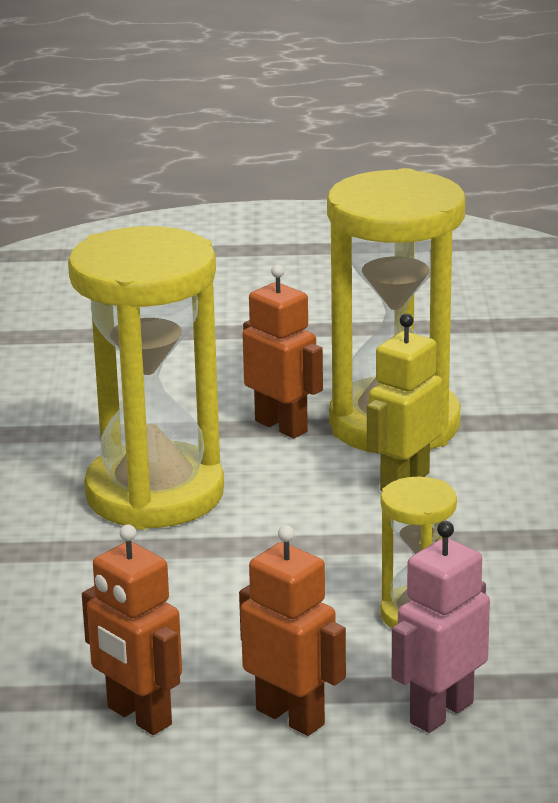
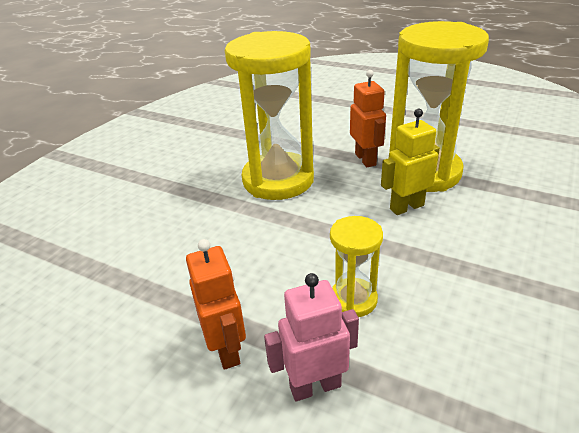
camera: 30 degrees right, 10 degrees up
orange robot [82,524,182,735] -> none

